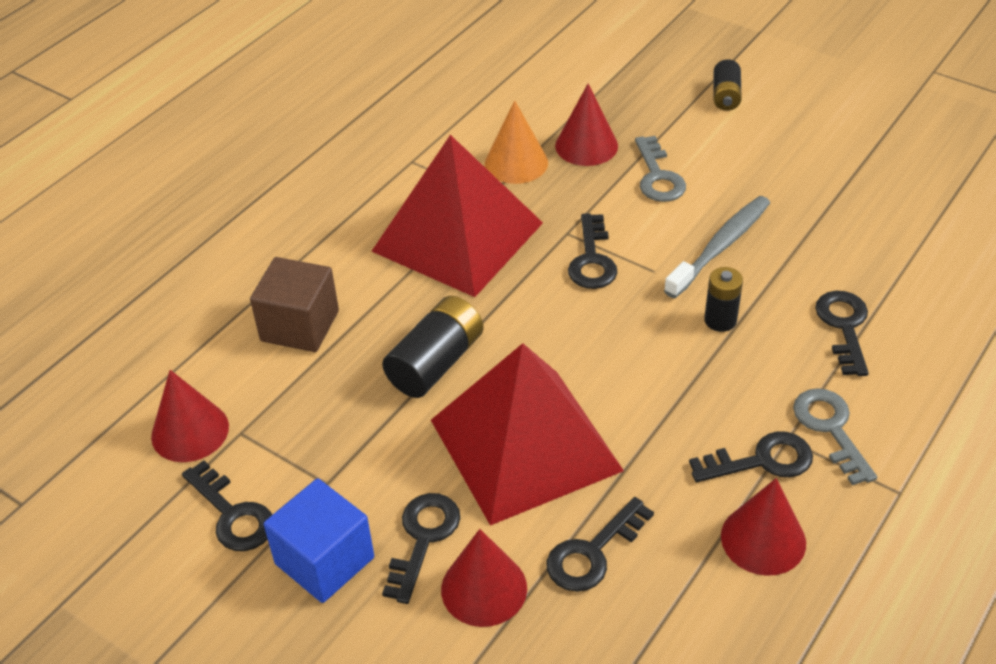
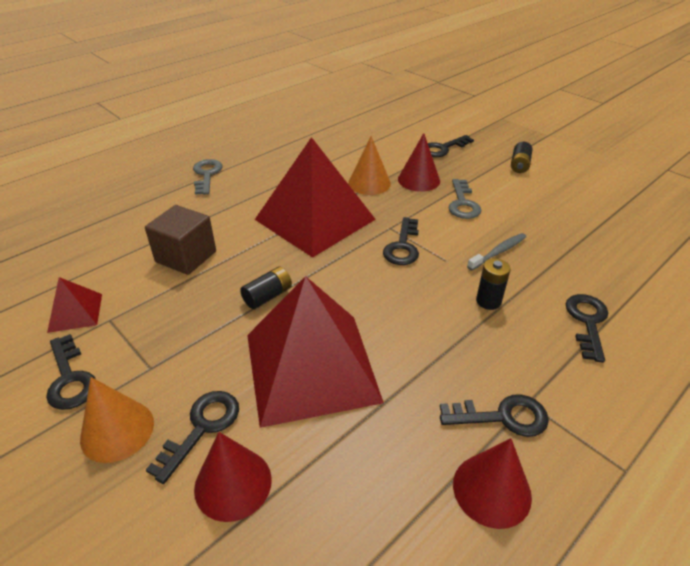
camera: 10 degrees right, 5 degrees down
red cone [151,370,229,462] -> red pyramid [47,277,102,333]
blue cube [264,478,374,603] -> orange cone [80,377,154,463]
black battery [382,296,484,398] -> black battery [240,267,292,309], size x0.62
black key [547,497,654,592] -> black key moved to [428,135,474,157]
grey toothbrush [664,196,770,298] -> grey toothbrush [467,233,526,270], size x0.66
grey key [793,388,877,485] -> grey key moved to [193,159,222,195]

